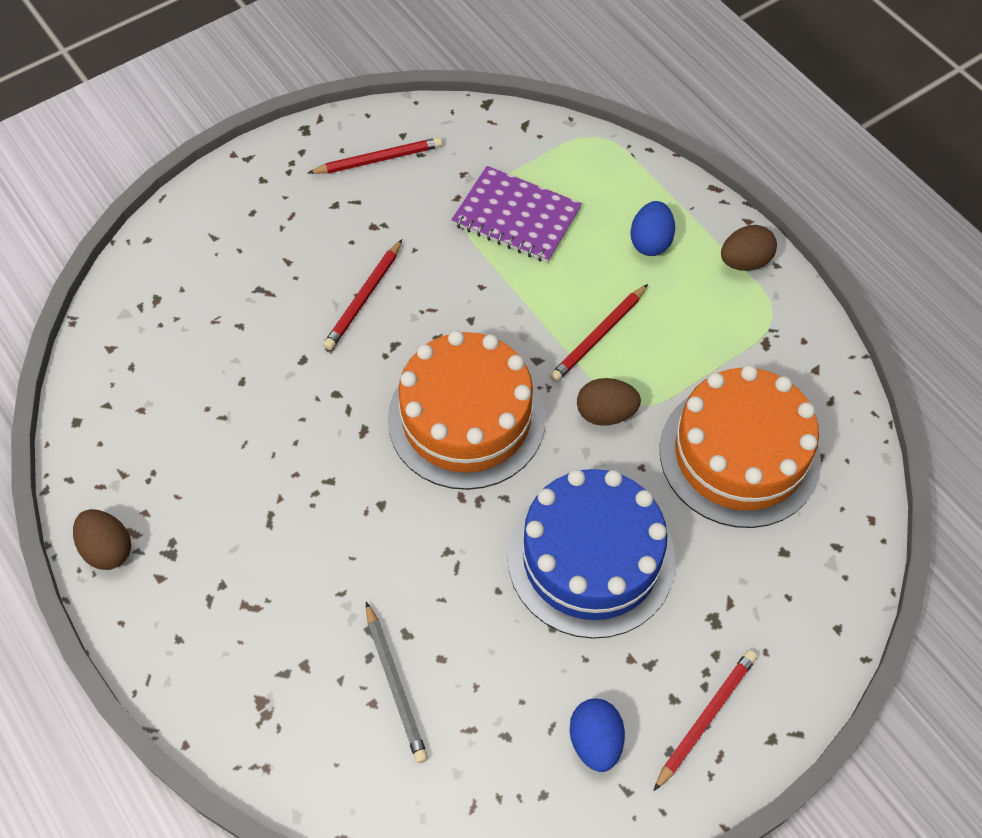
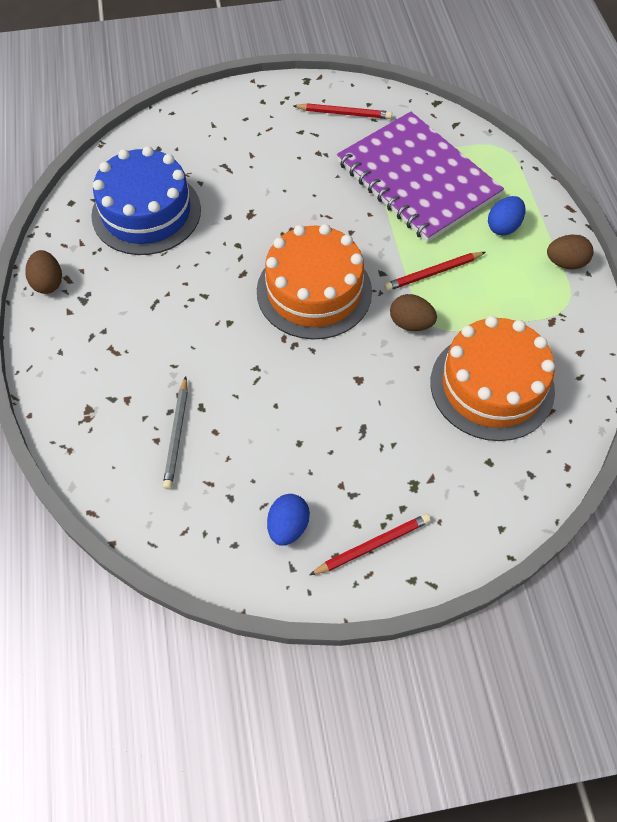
camera: 25 degrees right, 0 degrees up
red pencil [323,239,402,350] -> none
purple notebook [451,166,582,263] -> purple notebook [337,112,504,242], size x1.74
blue cake [508,469,676,639] -> blue cake moved to [91,146,201,255]

